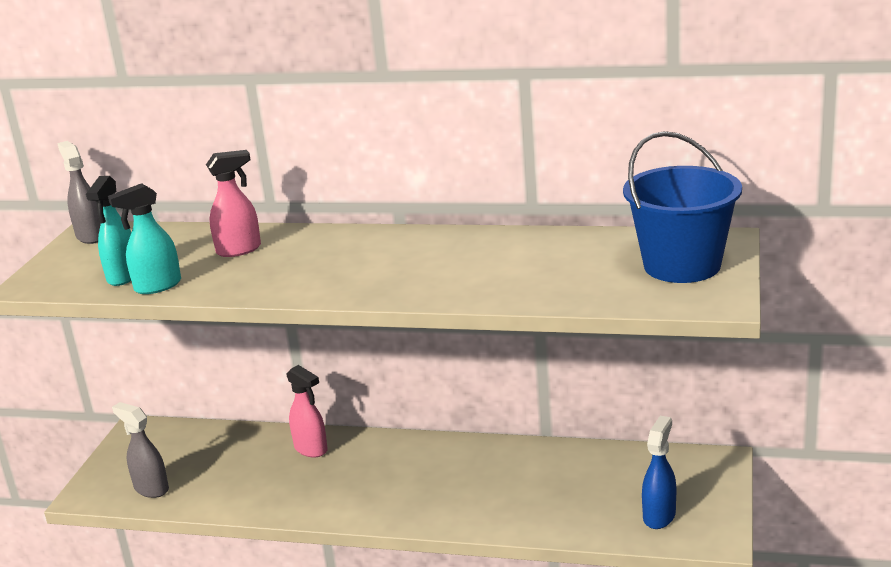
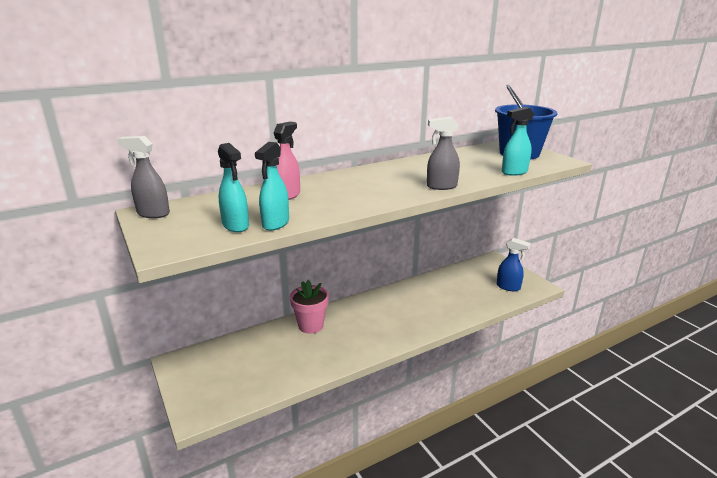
camera: 45 degrees left, 0 degrees up
grey spray bottle [112,402,169,498] -> grey spray bottle moved to [427,117,460,190]
pink spray bottle [287,365,328,458] -> pink flower pot [290,280,329,334]
blue spray bottle [642,416,676,529] -> blue spray bottle turned 135 degrees clockwise [497,238,531,291]
none -> turquoise spray bottle [502,107,534,176]

